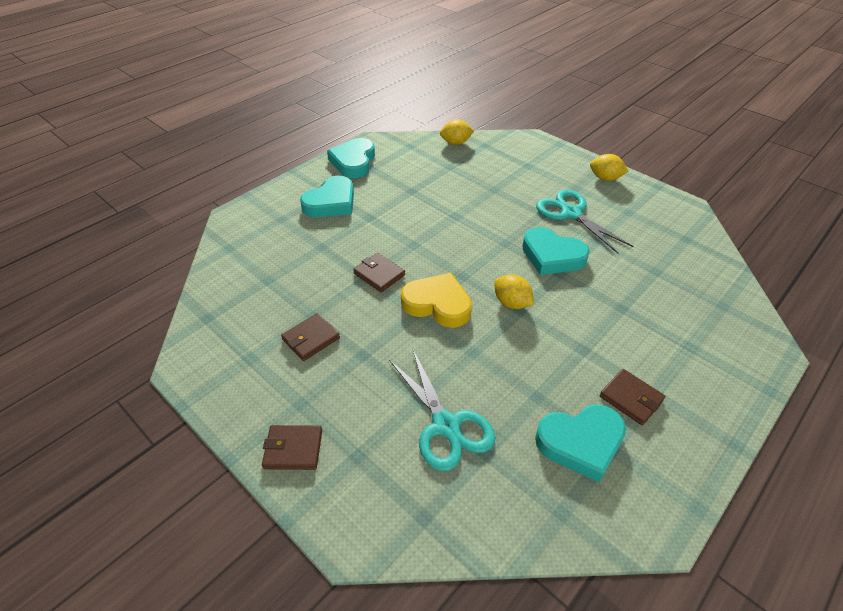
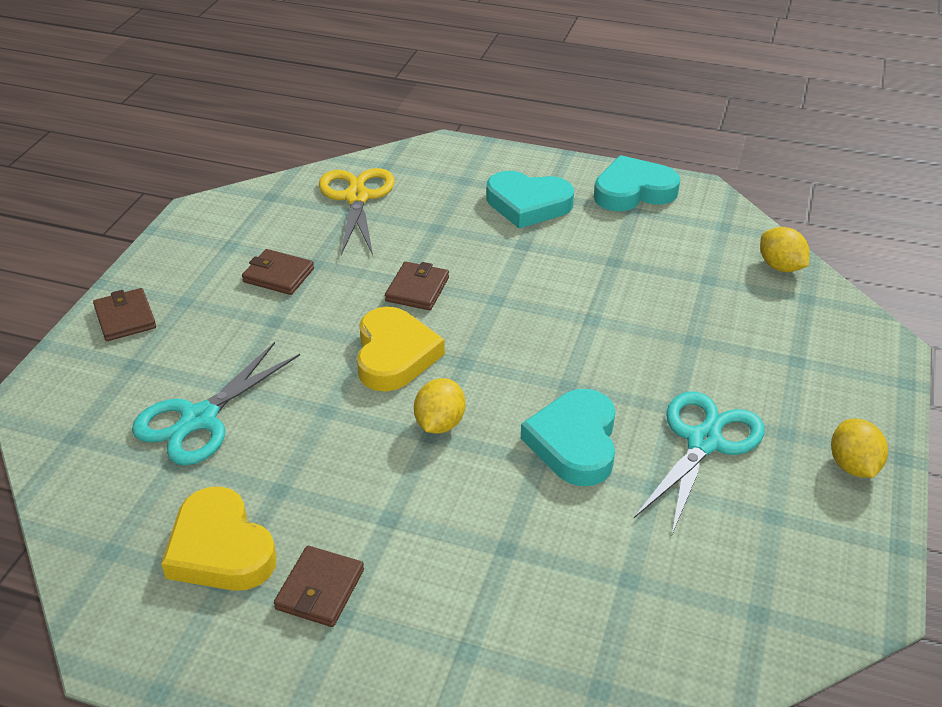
camera: 65 degrees right, 5 degrees down
turquoise heart [535,405,626,482] -> yellow heart [161,486,277,591]
none -> yellow scissors [319,168,395,255]

